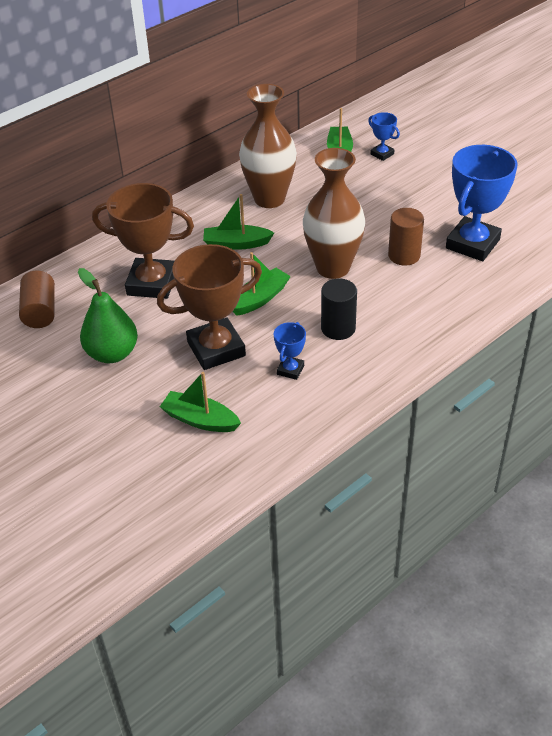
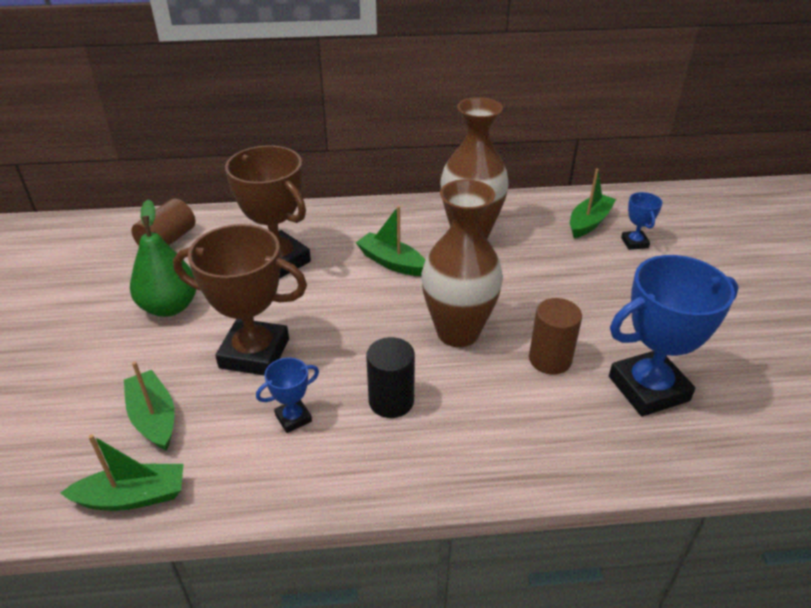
camera: 35 degrees right, 5 degrees down
green boat [233,252,291,316] -> green boat moved to [60,434,184,511]

